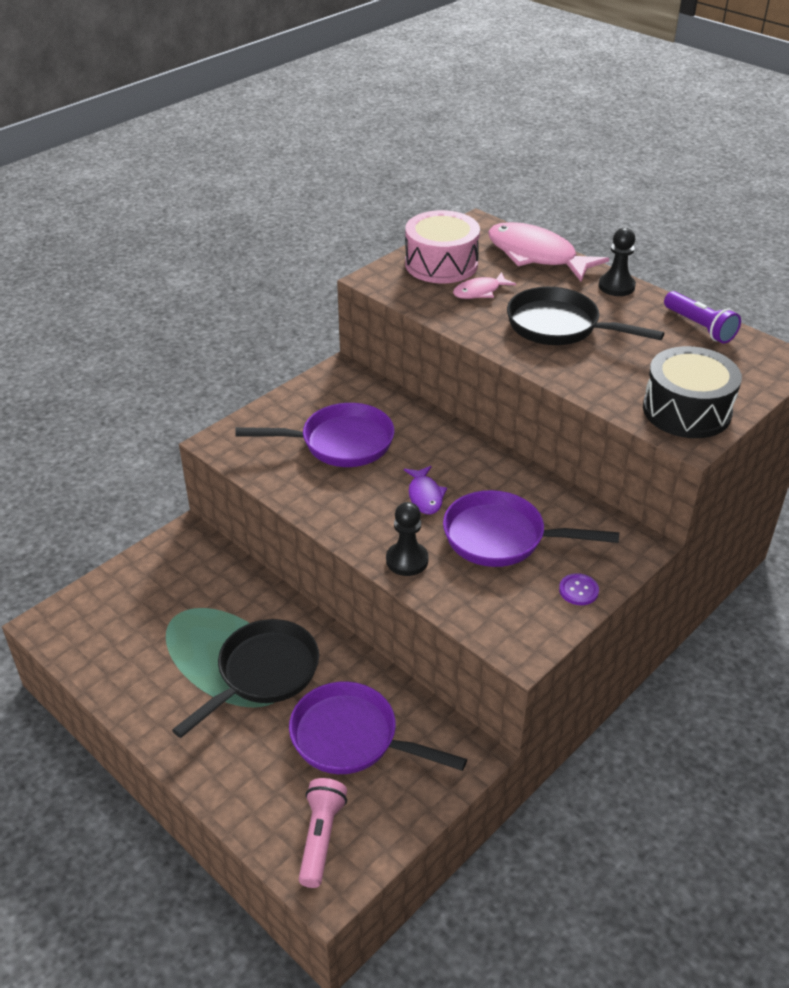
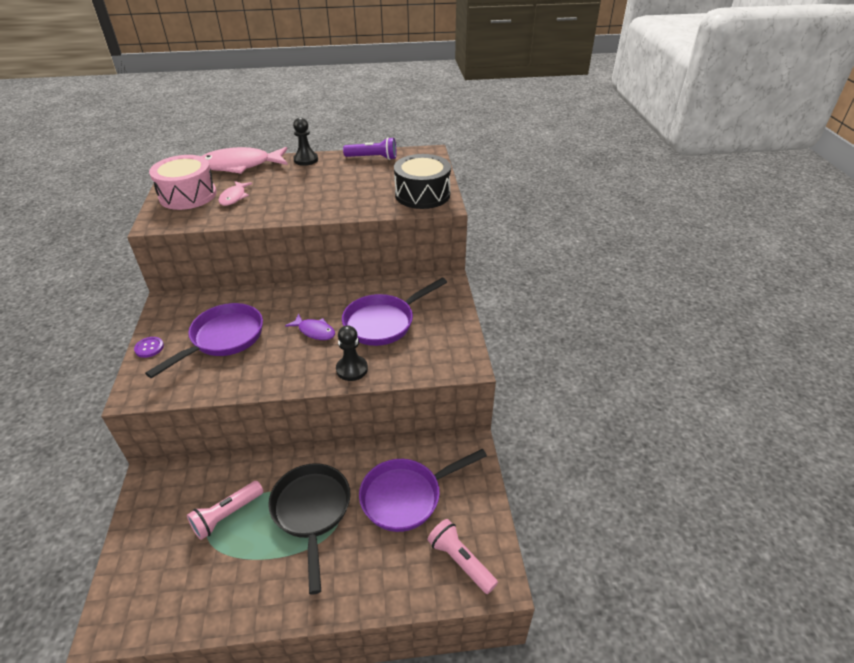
camera: 50 degrees left, 0 degrees up
black pan [507,287,664,345] -> none
purple button [559,573,599,605] -> purple button moved to [134,337,164,358]
none -> pink flashlight [187,481,264,540]

